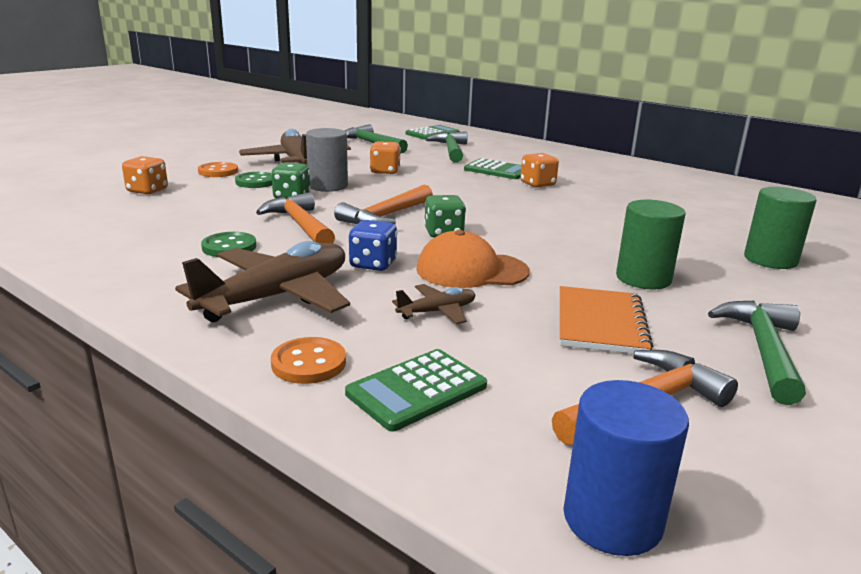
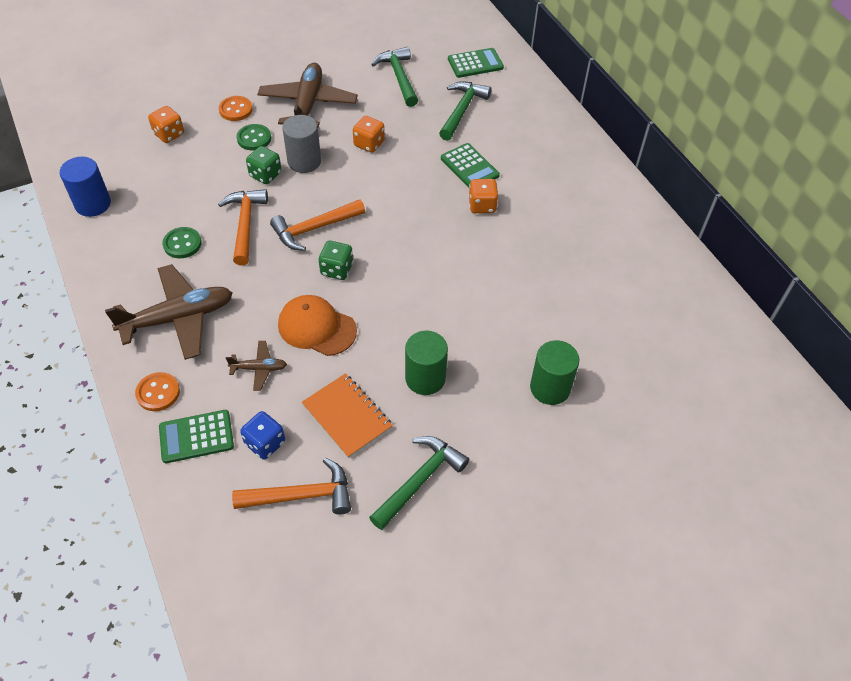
camera: 25 degrees right, 30 degrees up
blue dice [348,220,397,271] -> blue dice moved to [240,411,285,460]
orange notebook [560,286,653,354] -> orange notebook turned 75 degrees counterclockwise [302,373,393,458]
blue cylinder [564,380,689,556] -> blue cylinder moved to [60,157,111,217]

